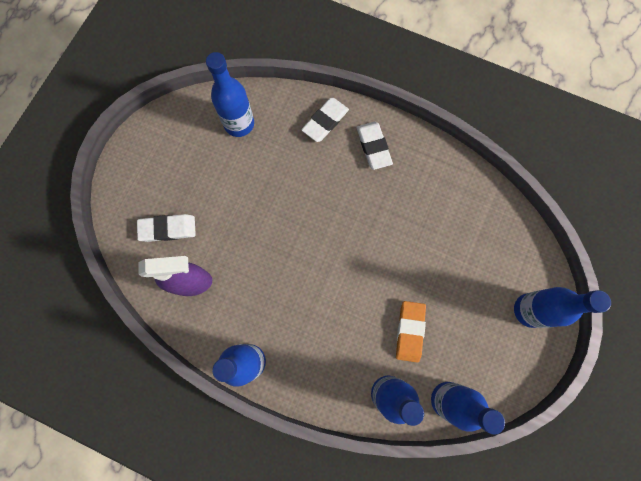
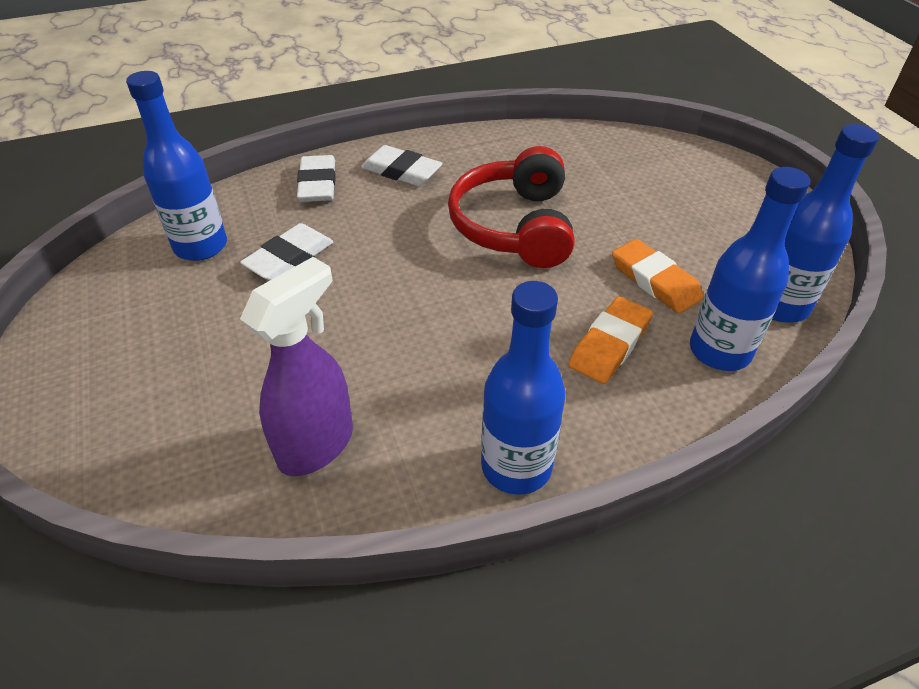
camera: 45 degrees left, 30 degrees down
white eraser [137,214,196,242] -> white eraser moved to [240,223,334,281]
blue bottle [514,287,611,328] -> none
none -> red headphones [448,146,575,268]
none -> orange eraser [568,296,653,384]

